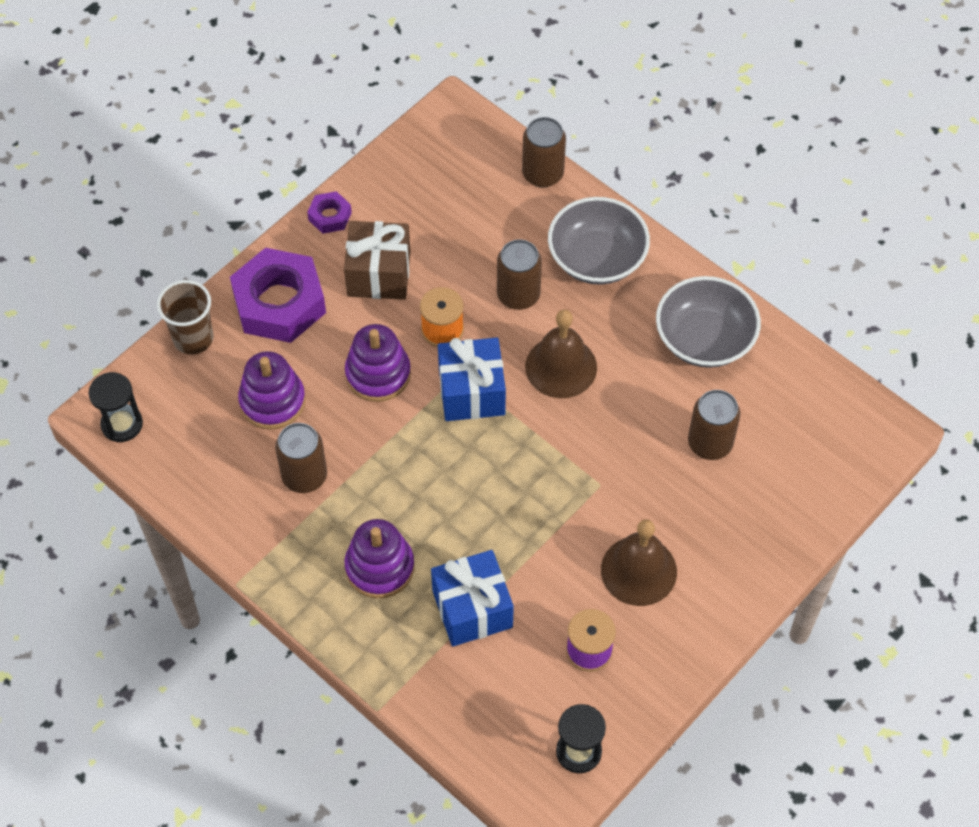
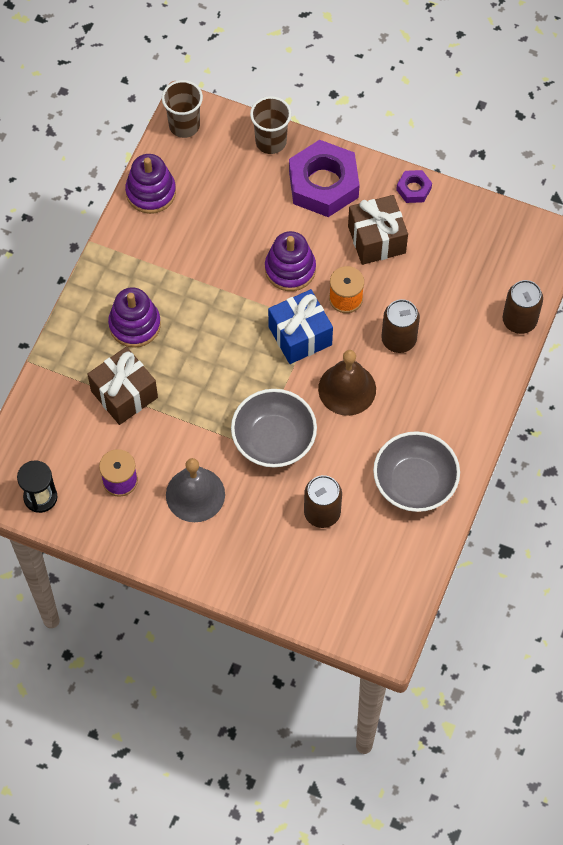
camera: 70 degrees right, 5 degrees up
black hourglass [89,372,143,442] -> brown cup [162,80,203,138]
purple stacking toy [238,351,305,429] -> purple stacking toy moved to [125,154,176,214]
brown can [275,423,327,493] -> none
blue gift [431,550,514,647] -> brown gift [87,347,158,425]
grey bowl [548,197,650,285] -> grey bowl moved to [231,389,317,467]
brown bell [601,519,677,606] -> grey bell [166,458,225,522]

